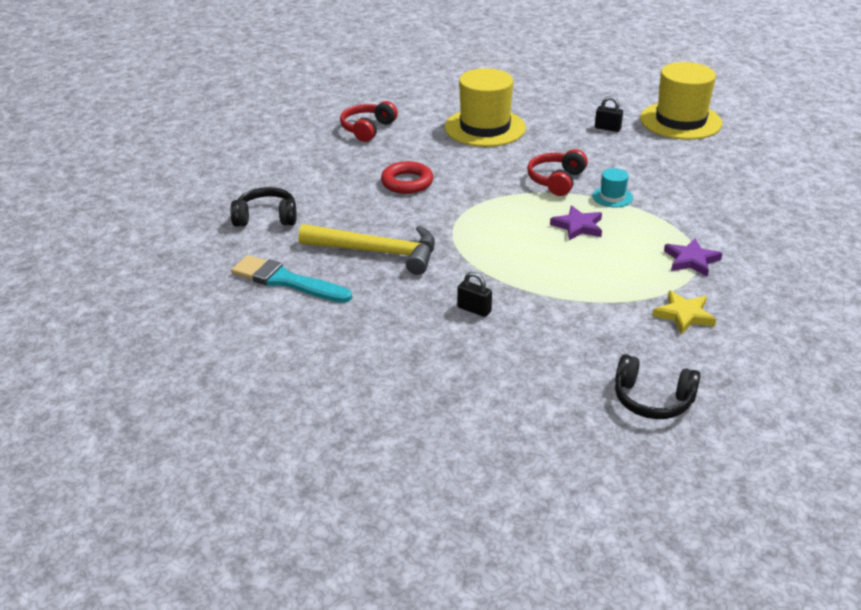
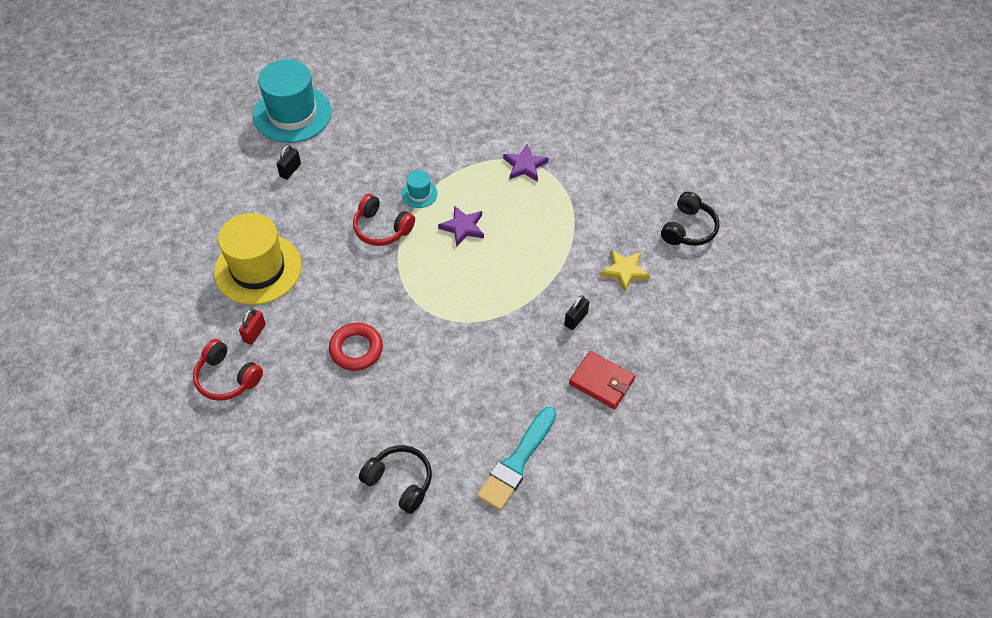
camera: 85 degrees left, 20 degrees up
black headphones [230,187,297,227] -> black headphones turned 120 degrees clockwise [359,445,432,514]
yellow hammer [299,224,435,275] -> none
yellow hat [640,62,722,140] -> turquoise hat [253,59,332,143]
yellow star [652,291,716,335] -> yellow star moved to [601,250,650,292]
none -> red padlock [239,308,266,345]
none -> red wallet [569,351,635,409]

